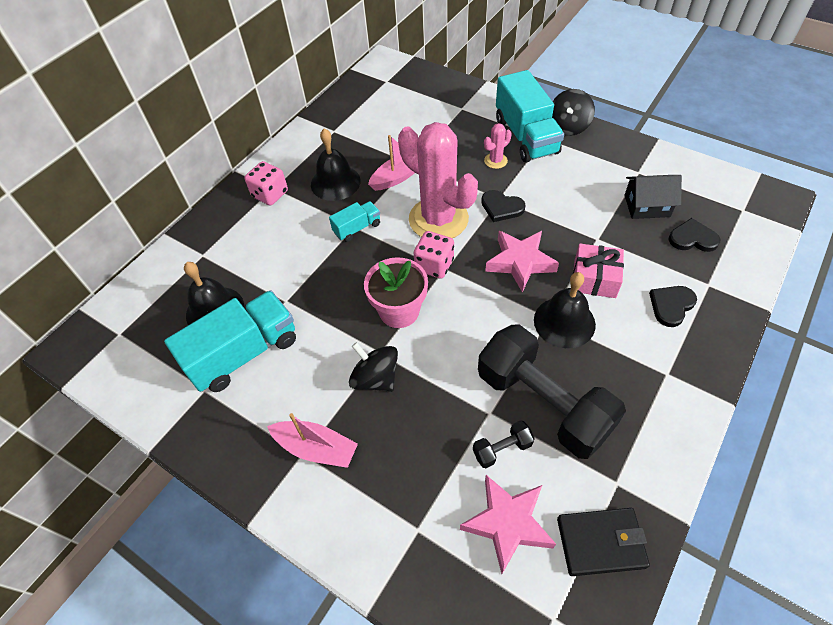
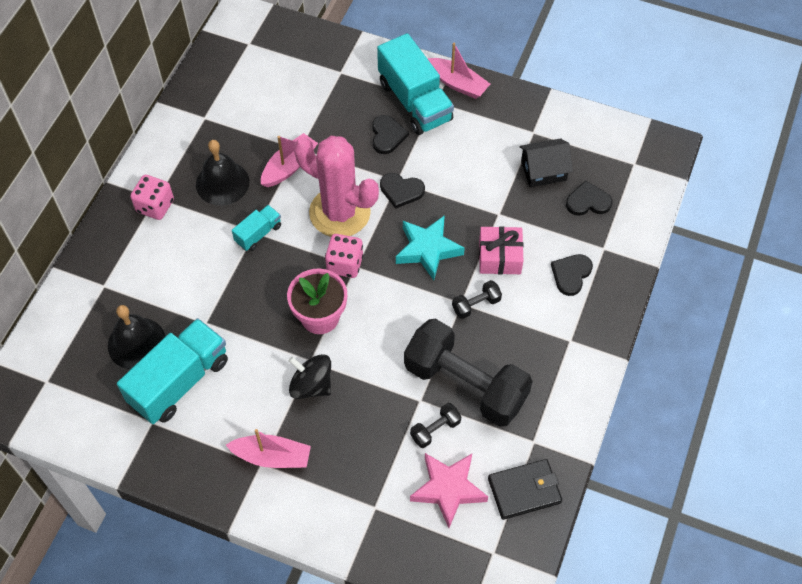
camera: 15 degrees left, 5 degrees up
pink cactus [484,123,512,169] -> black heart [372,115,409,154]
pink star [485,231,559,293] -> turquoise star [396,215,465,280]
black bell [534,272,596,348] -> black dumbbell [452,280,502,319]
black spinning top [552,89,595,136] -> pink boat [427,43,490,99]

